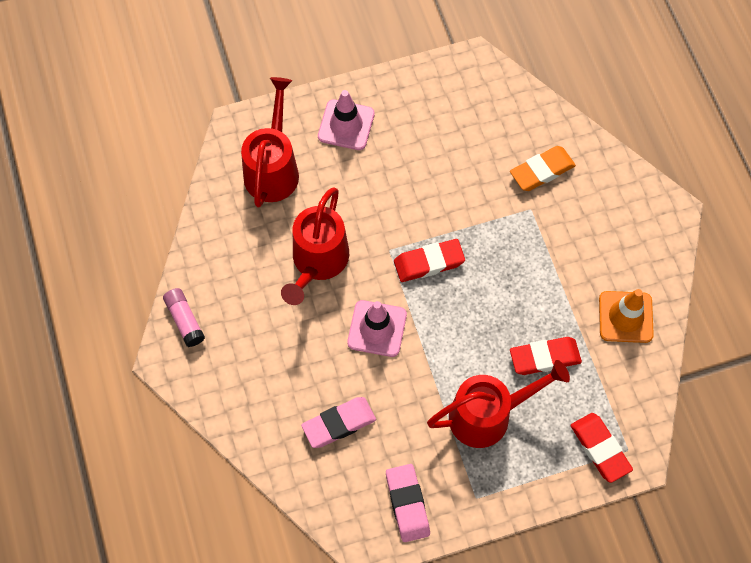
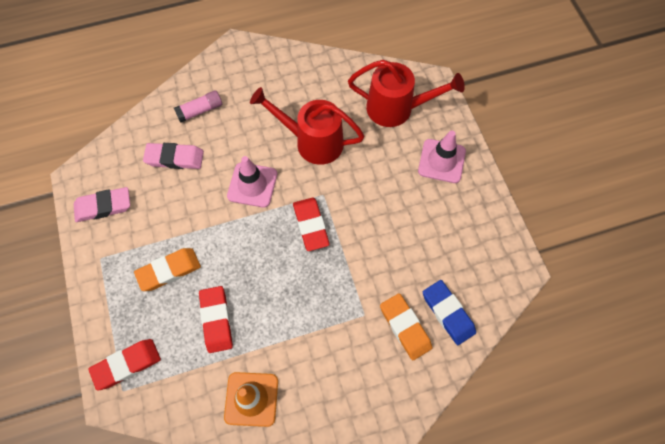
camera: 90 degrees right, 0 degrees up
pink glue stick [163,288,205,347] -> pink glue stick moved to [174,90,222,123]
pink eraser [301,397,376,448] -> pink eraser turned 60 degrees counterclockwise [143,143,204,169]
red watering can [427,360,570,448] -> orange eraser [134,248,201,291]
none -> blue eraser [423,280,476,345]

